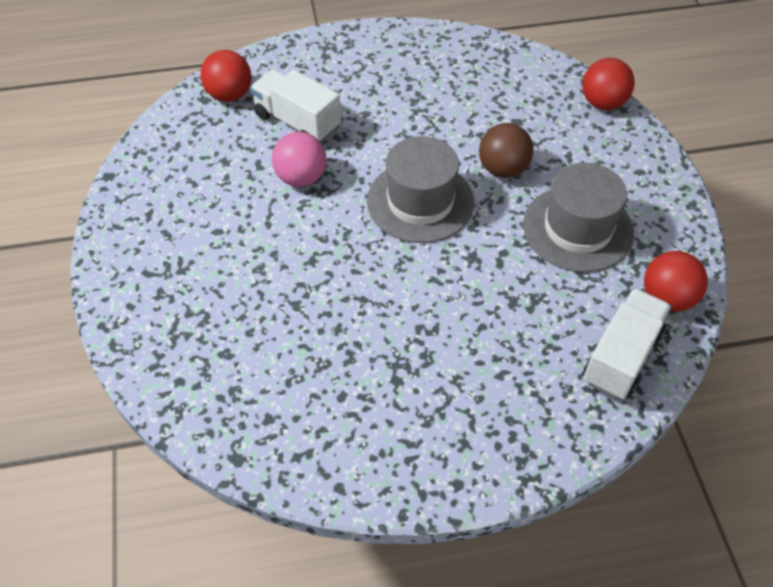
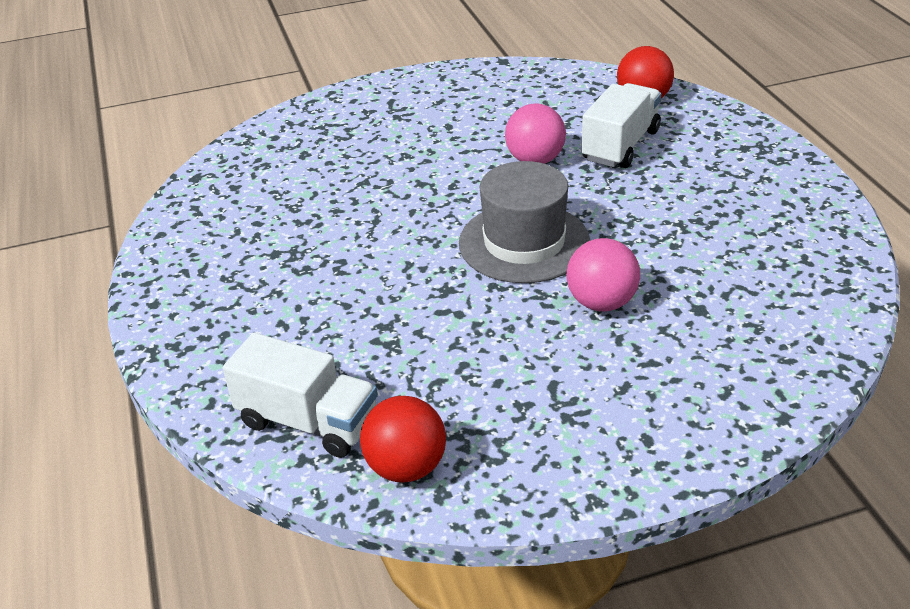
camera: 85 degrees right, 15 degrees down
brown ball [479,123,533,178] -> pink ball [566,238,640,311]
grey hat [523,163,634,272] -> none
red ball [582,58,635,110] -> none

